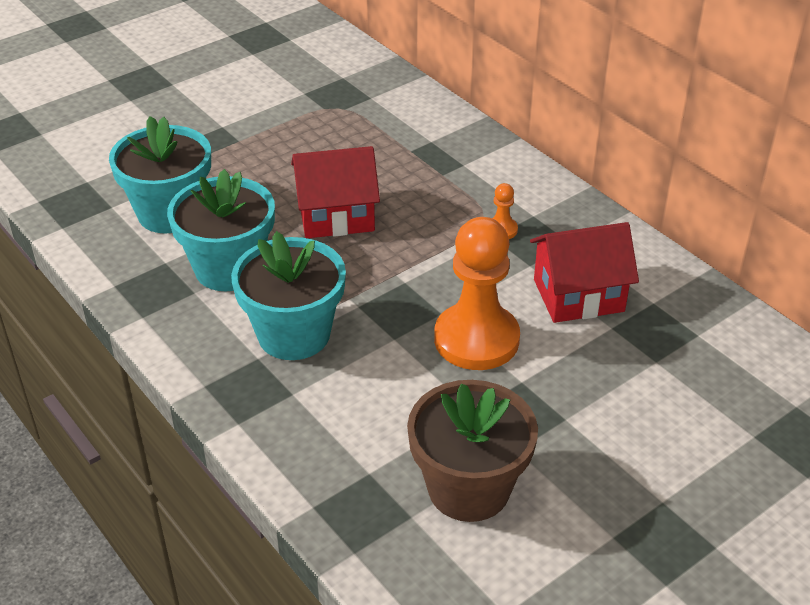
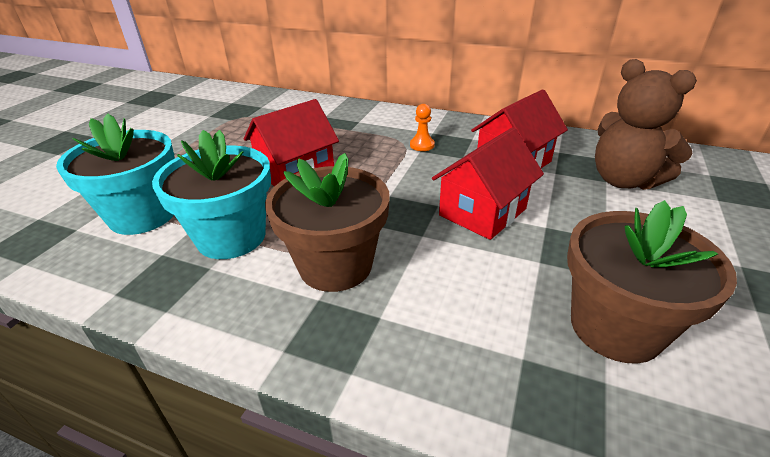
camera: 30 degrees left, 5 degrees down
turquoise flower pot [231,231,346,360] -> brown flower pot [265,153,390,292]
orange pawn [434,217,520,370] -> red house [432,127,544,240]
none -> brown teddy bear [595,59,697,190]

